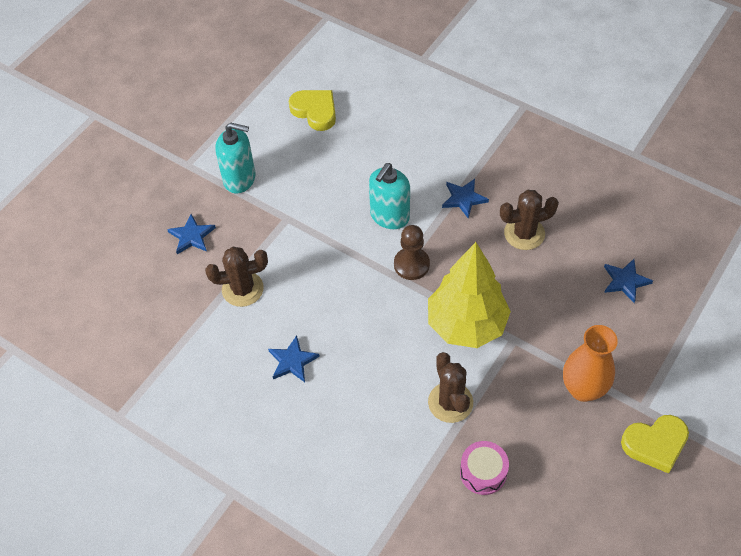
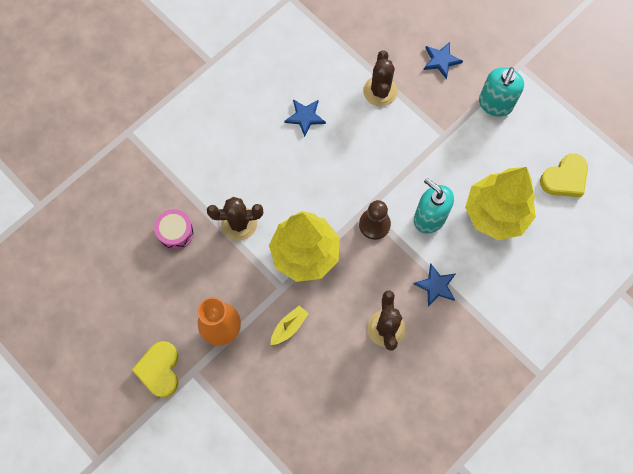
camera: 100 degrees right, 15 degrees up
blue star [604,259,653,303] -> none
none -> yellow boat [271,305,309,345]
none -> yellow tree [465,167,536,240]

